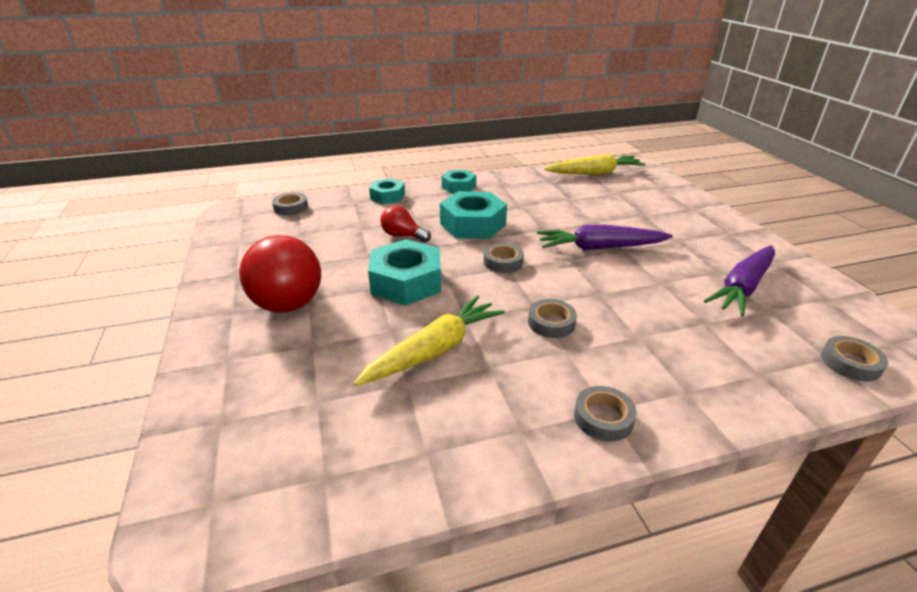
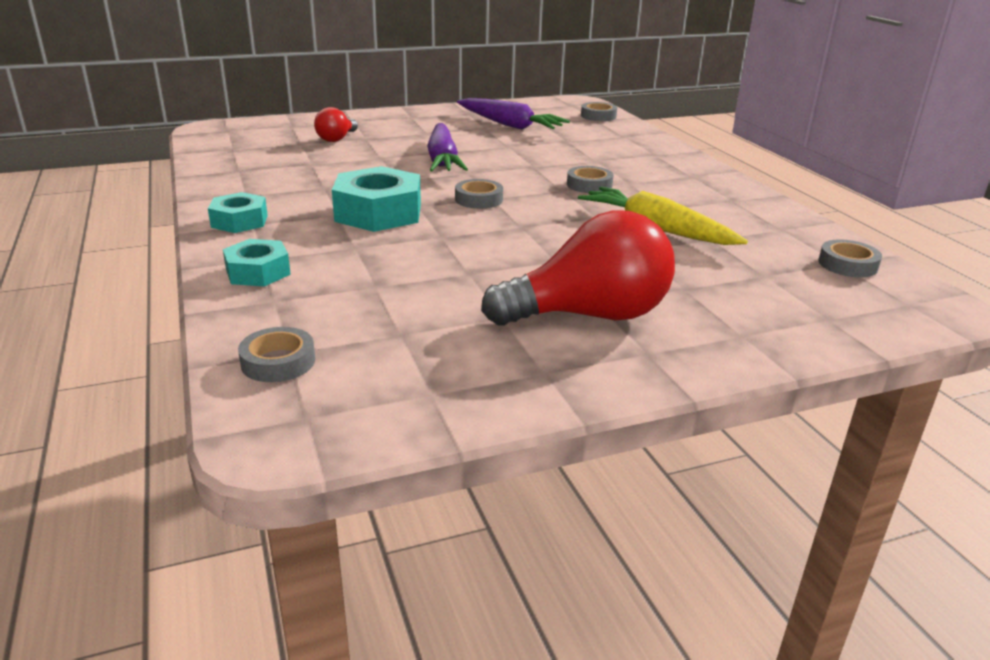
camera: 95 degrees left, 5 degrees down
turquoise nut [368,239,441,305] -> none
red light bulb [380,205,431,242] -> red light bulb moved to [314,107,358,142]
yellow carrot [544,154,645,175] -> none
grey tape [574,386,637,442] -> grey tape moved to [819,239,882,277]

